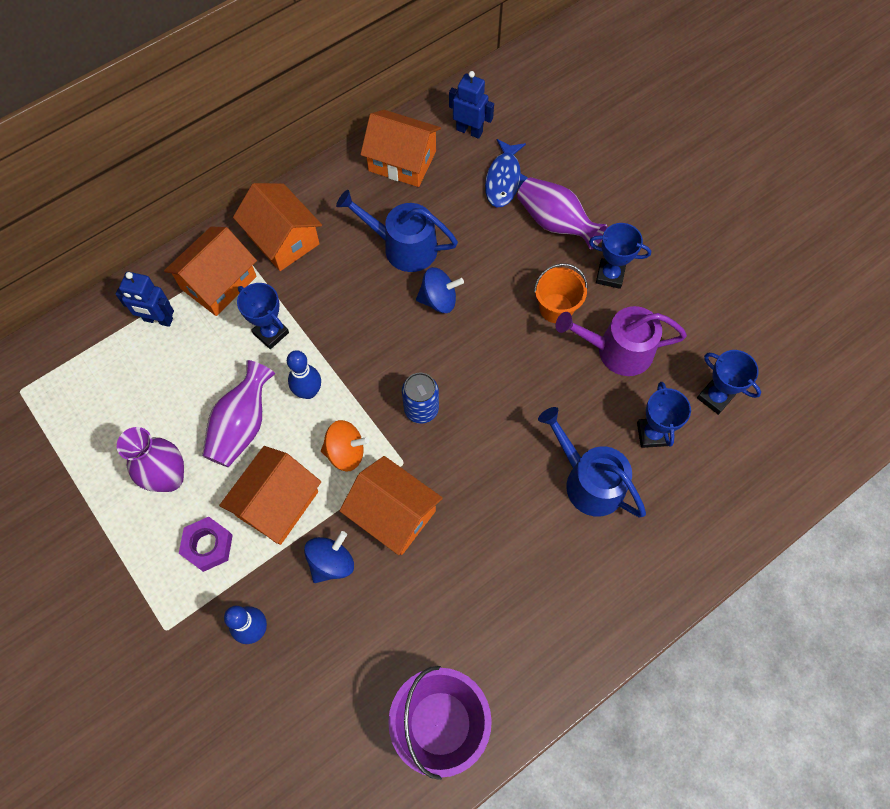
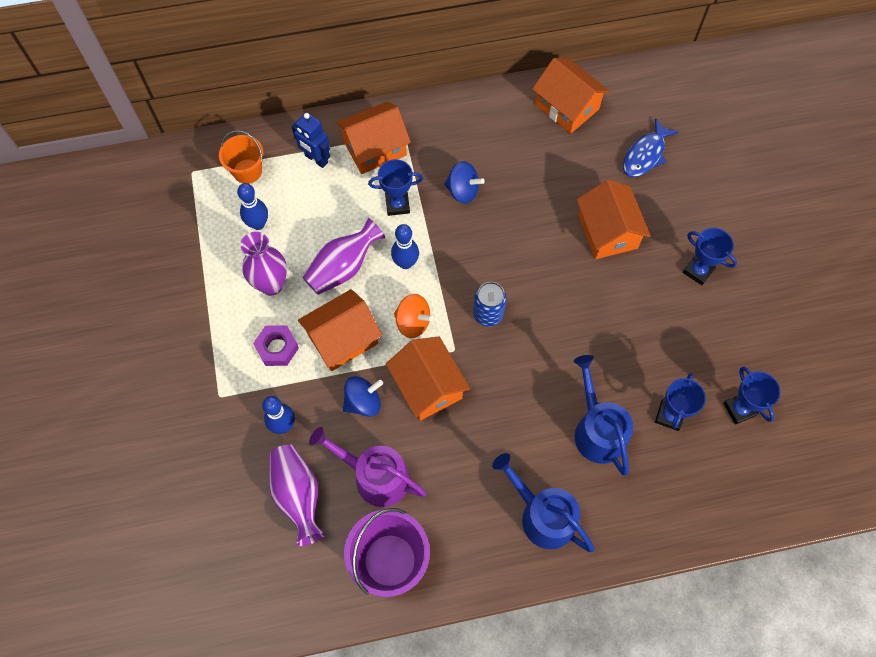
camera: 25 degrees right, 0 degrees up
orange house [233,183,322,271] -> orange house moved to [577,179,650,259]
blue trophy [237,283,289,349] -> blue trophy turned 75 degrees counterclockwise [368,159,423,216]
blue watering can [336,190,458,272] -> blue watering can moved to [492,453,595,552]
blue spinning top [416,267,464,313] -> blue spinning top moved to [444,161,485,204]
blue robot [449,71,494,139] -> none
purple vase [517,177,607,249] -> purple vase moved to [269,444,325,546]
orange bucket [534,263,588,323] -> orange bucket moved to [219,130,264,184]
purple watering can [556,306,687,376] -> purple watering can moved to [309,427,427,507]
none -> blue bowling pin [237,183,268,230]

